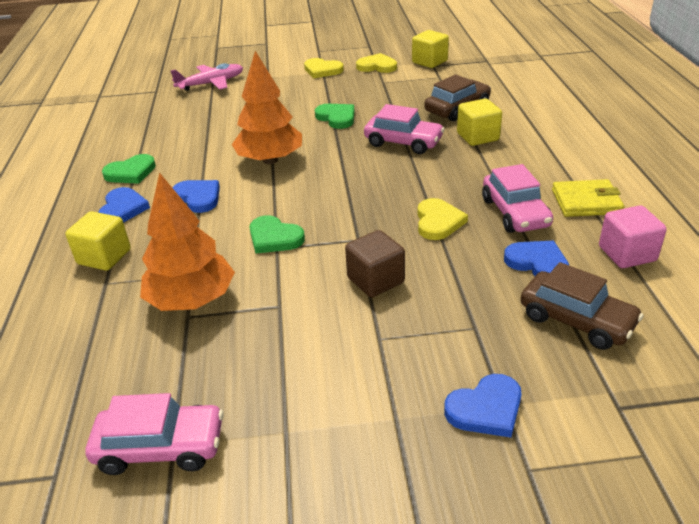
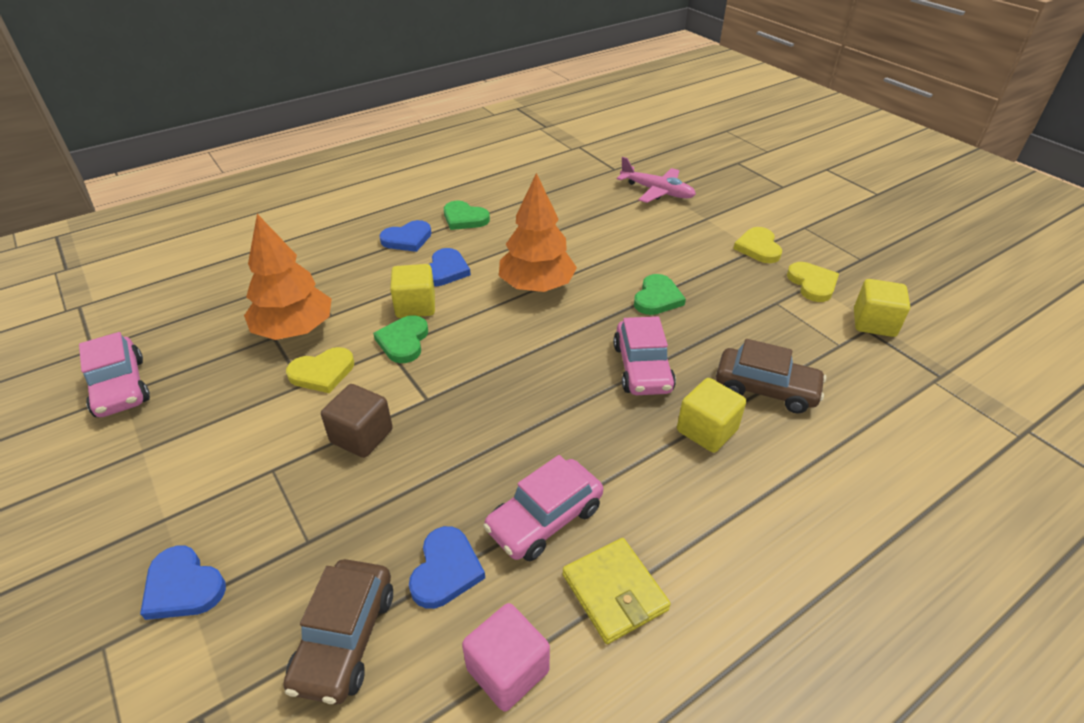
camera: 60 degrees right, 5 degrees up
yellow cube [65,211,131,271] -> yellow cube moved to [390,264,435,318]
yellow heart [418,198,468,240] -> yellow heart moved to [286,347,354,393]

